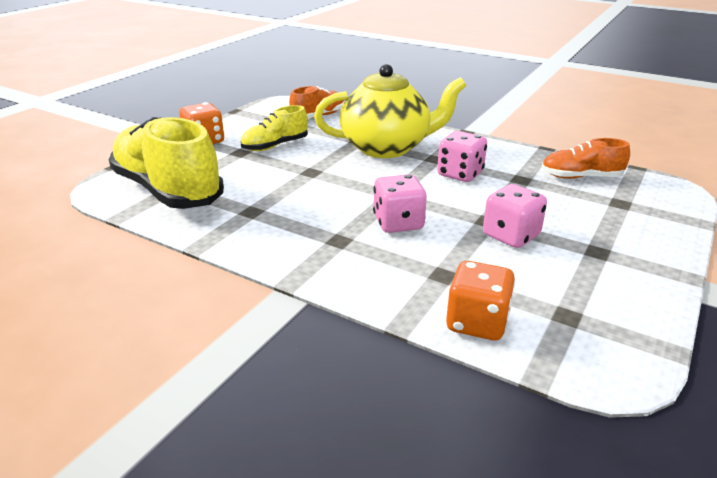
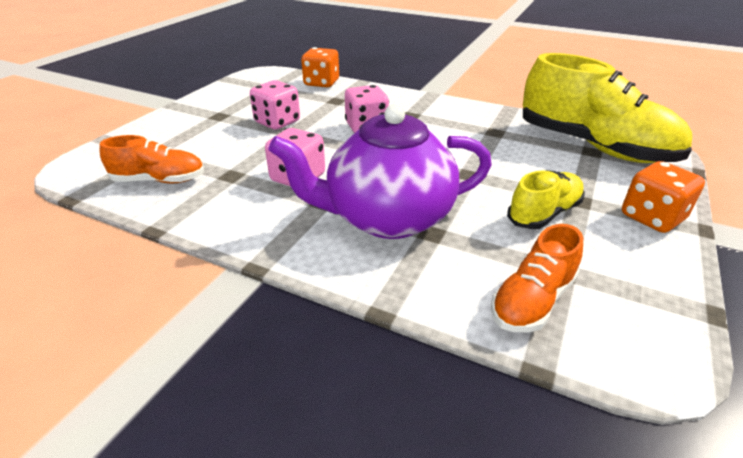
camera: 175 degrees right, 5 degrees up
yellow teapot [314,64,467,158] -> purple teapot [268,104,492,239]

